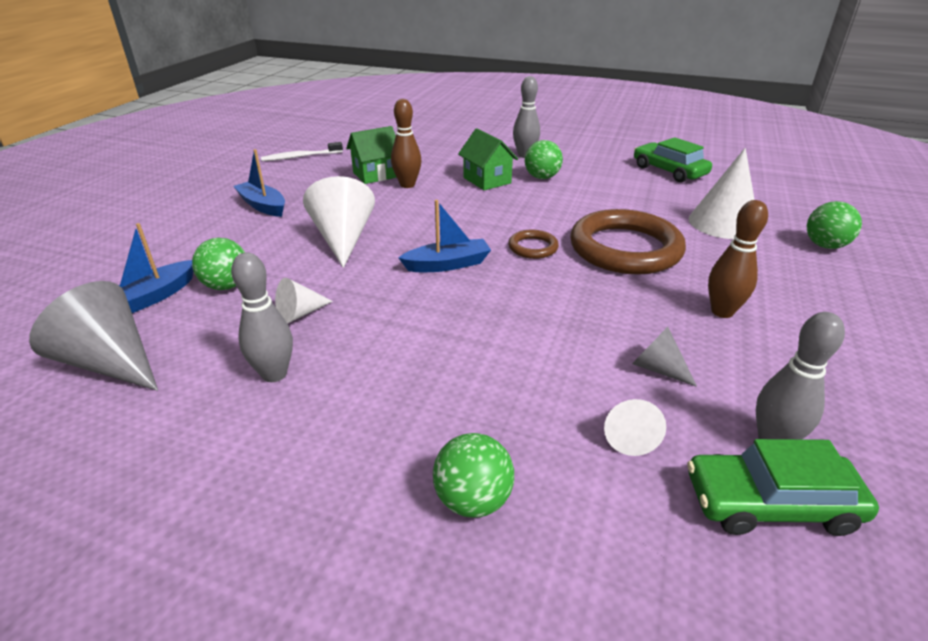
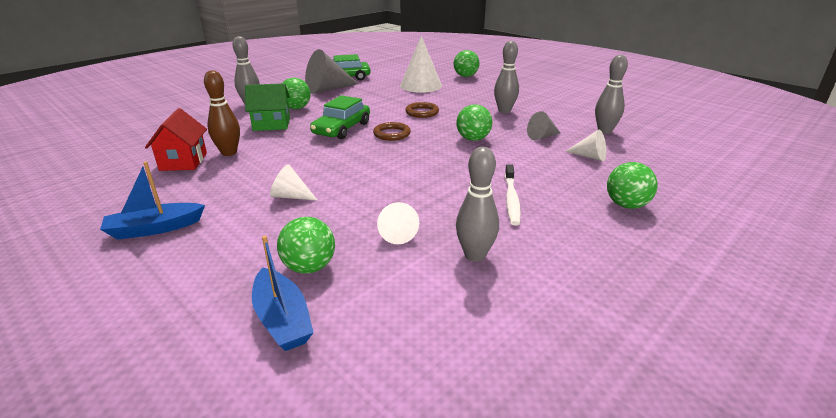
camera: 65 degrees left, 5 degrees down
grey cone [29,281,158,391] -> grey cone moved to [305,49,359,94]
white toothbrush [261,142,343,161] -> white toothbrush moved to [505,164,521,226]
white cone [303,176,375,268] -> white cone [270,164,318,201], size x0.53
green house [346,126,397,184] -> red house [145,108,207,171]
blue boat [398,200,491,272] -> none
brown ring [570,209,686,275] -> brown ring [405,102,439,118], size x0.45
green car [687,439,879,536] -> green car moved to [310,95,370,139]
brown bowling pin [708,200,768,318] -> grey bowling pin [494,41,519,113]
none -> green ball [456,104,493,141]

